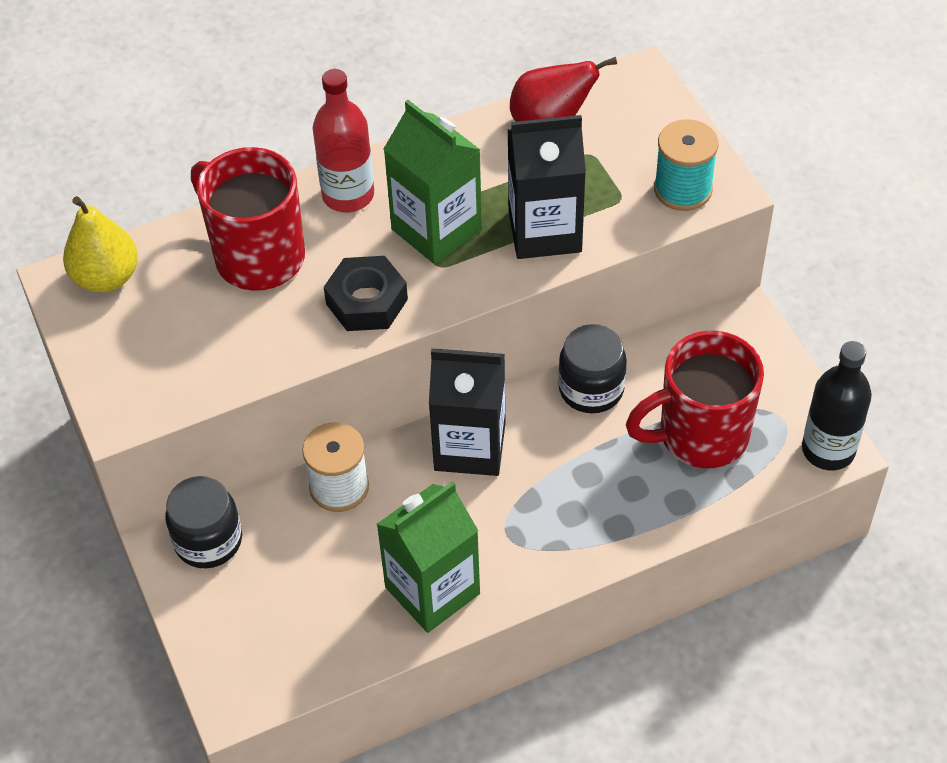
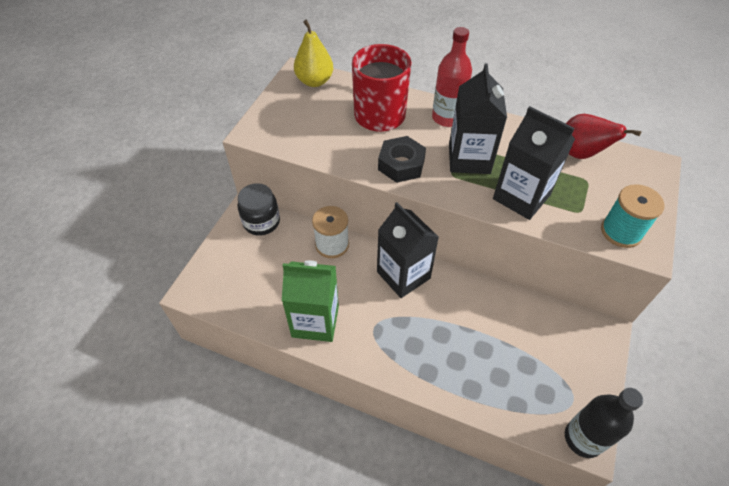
camera: 45 degrees right, 0 degrees up
green carton [384,100,482,264] -> black carton [449,63,507,174]
black jar [558,324,627,413] -> none
red mug [626,331,764,468] -> none

